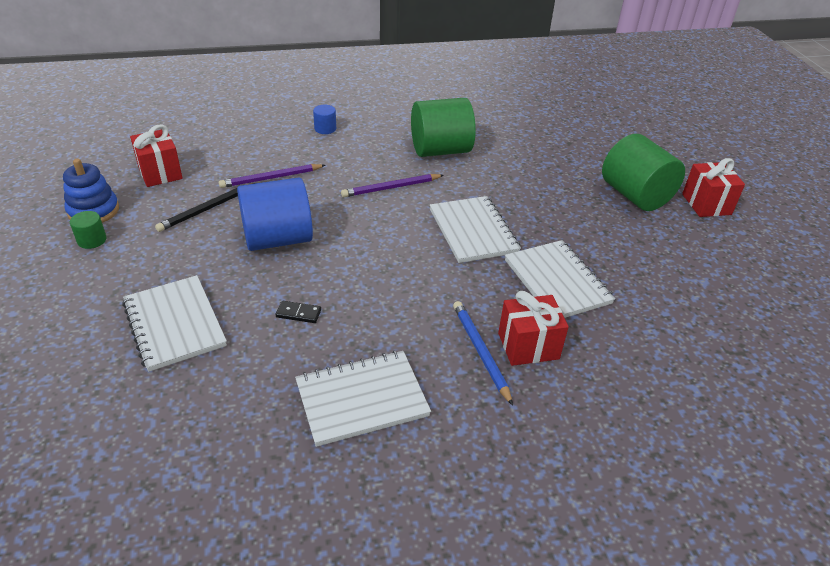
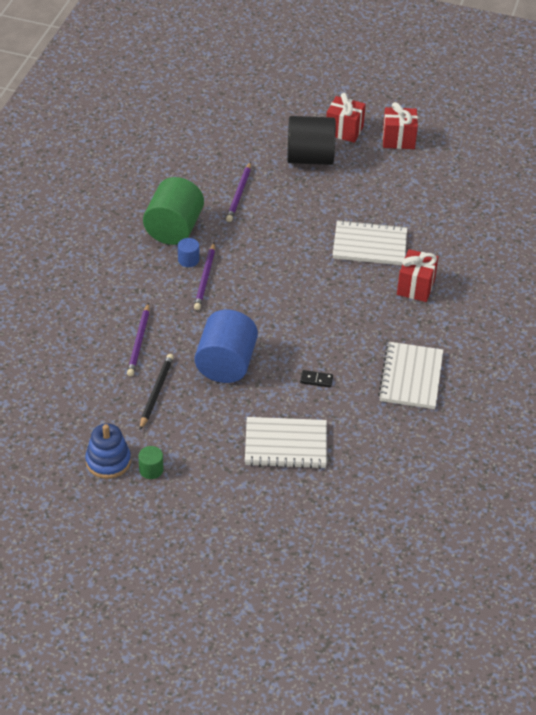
camera: 60 degrees left, 5 degrees up
red gift [130,124,183,187] -> red gift moved to [382,102,418,149]
black pencil [155,183,255,232] -> black pencil turned 150 degrees counterclockwise [140,354,174,430]
black domino [276,301,321,323] -> black domino turned 60 degrees clockwise [300,370,333,388]
blue cylinder [313,105,336,134] -> blue cylinder moved to [178,238,199,267]
white notebook [430,196,521,263] -> none
blue pencil [453,301,513,405] -> none
green cylinder [602,134,685,211] -> black cylinder [287,116,336,165]
none -> purple pencil [226,162,251,222]

